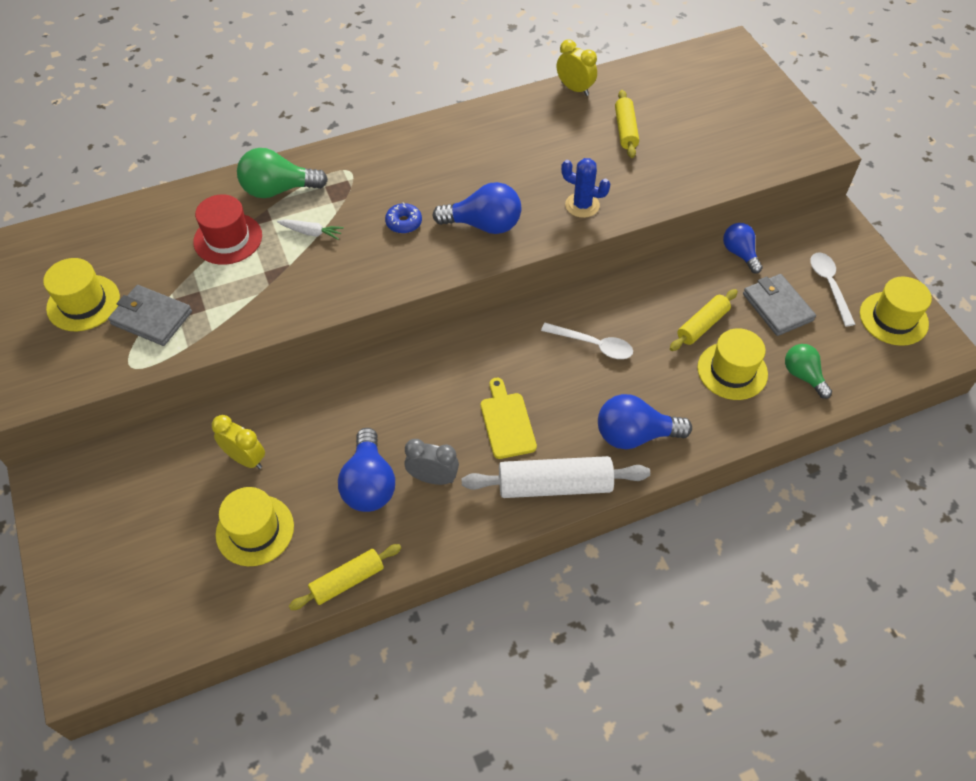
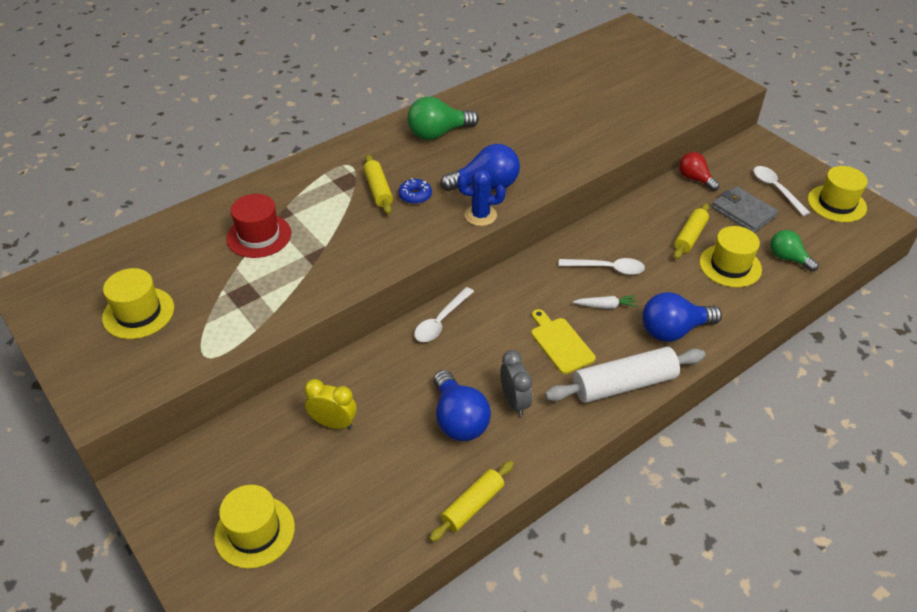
camera: 15 degrees left, 10 degrees down
grey wallet [108,285,192,346] -> none
yellow hat [216,487,294,566] -> yellow hat moved to [214,485,295,569]
green light bulb [237,148,328,198] -> green light bulb moved to [408,97,479,140]
white carrot [277,219,344,240] -> white carrot moved to [573,295,638,309]
grey clock [405,439,459,485] -> grey clock turned 75 degrees clockwise [500,350,532,416]
yellow clock [557,39,597,96] -> none
blue cactus [561,158,610,218] -> blue cactus moved to [457,169,506,226]
yellow rolling pin [615,90,639,158] -> yellow rolling pin moved to [363,155,393,214]
blue light bulb [723,223,763,274] -> red light bulb [679,152,720,191]
none -> white spoon [414,287,474,342]

